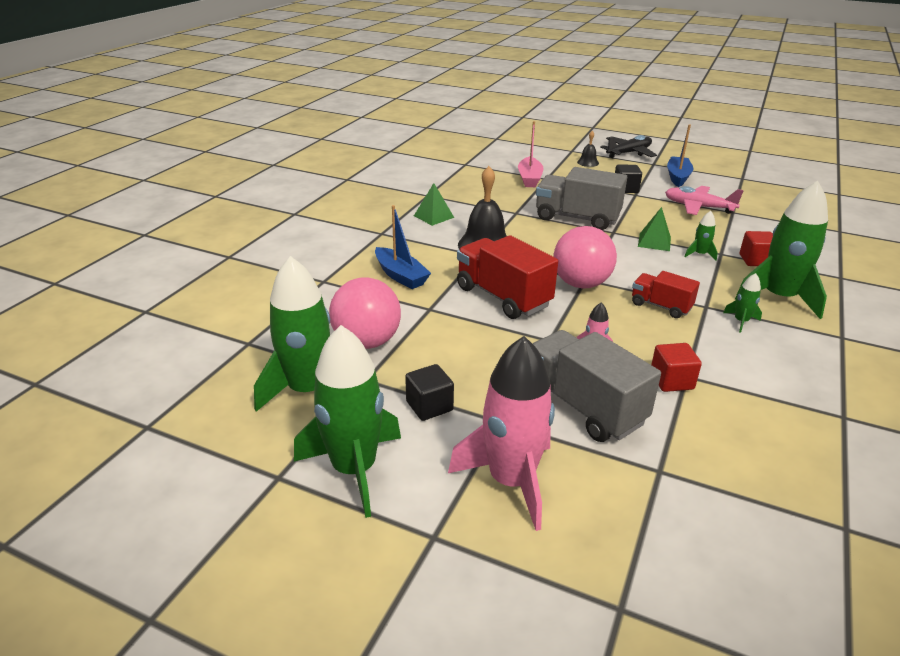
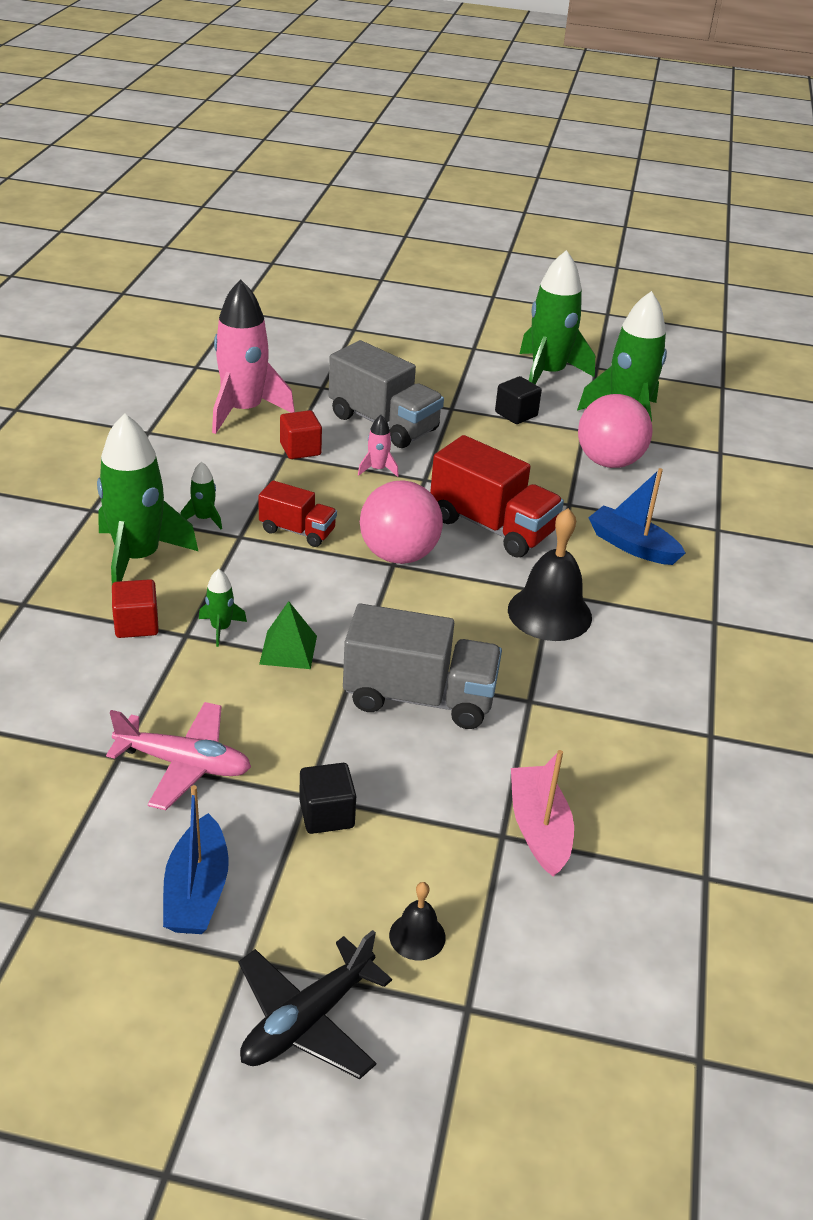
camera: 165 degrees right, 5 degrees up
green pyramid [414,183,454,226] -> none
pink rocket [448,336,555,531] -> pink rocket moved to [212,280,295,434]

